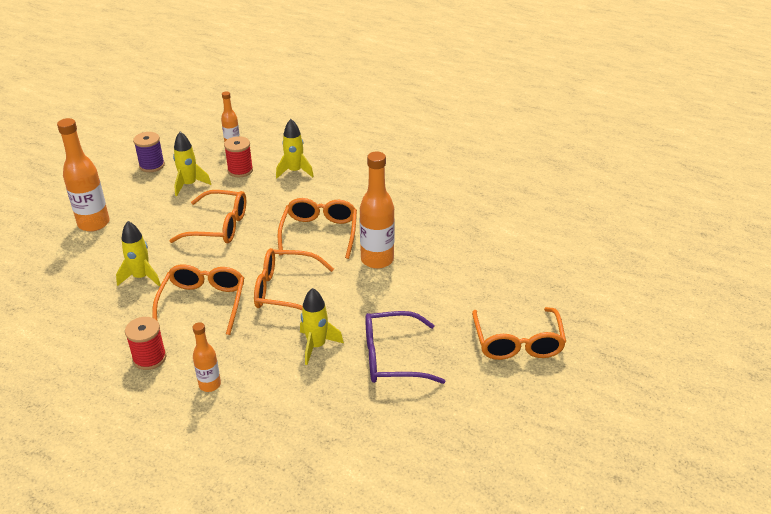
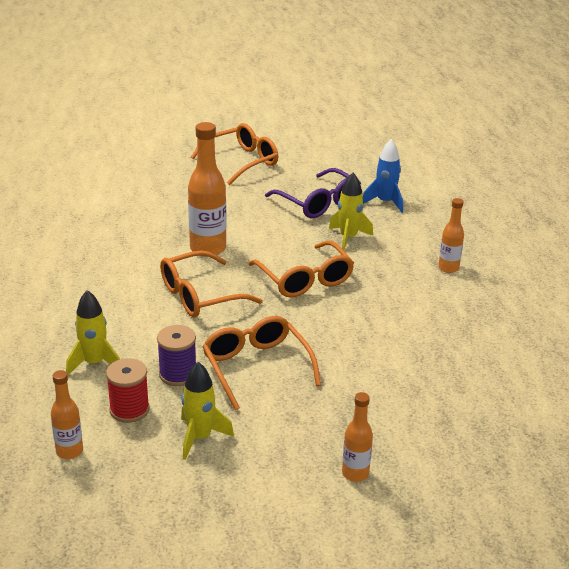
camera: 125 degrees left, 5 degrees down
orange bottle [57,118,110,232] -> orange bottle [342,392,373,482], size x0.57
yellow rocket [116,221,161,287] -> none
red spool [125,317,166,370] -> none
purple spool [133,132,165,172] -> purple spool moved to [157,325,196,386]
orange glasses [152,264,244,335] -> none
none -> blue rocket [363,139,403,213]

